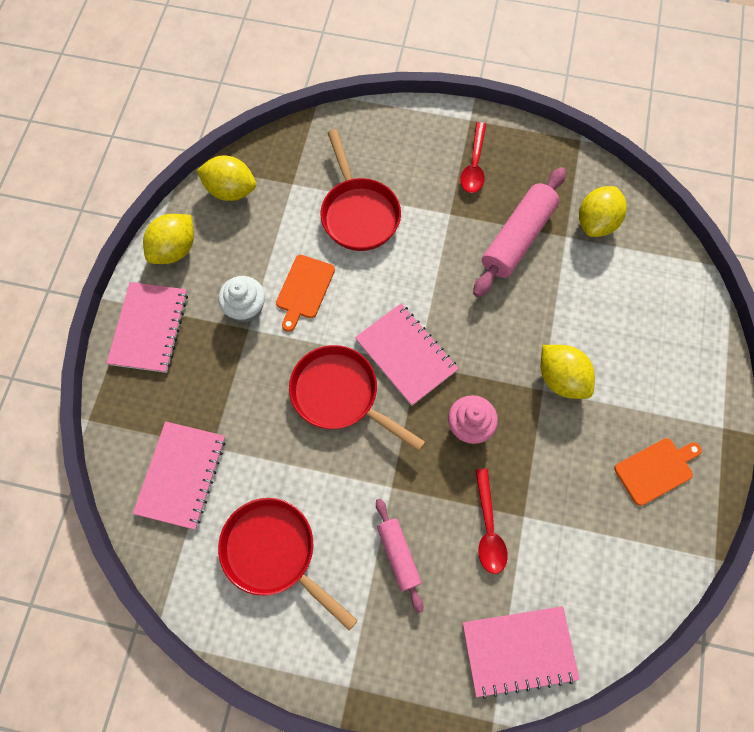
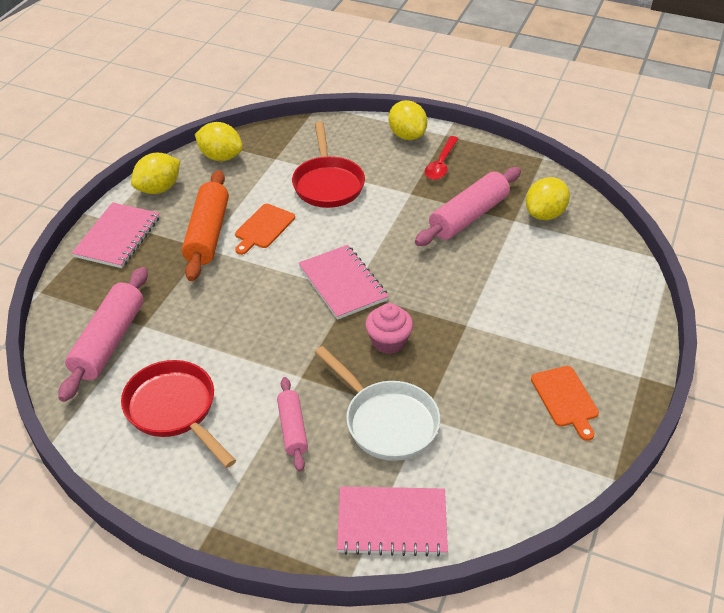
camera: 10 degrees right, 25 degrees down
pink notebook [133,421,226,530] -> pink rolling pin [58,267,148,402]
white cupcake [218,276,265,322] -> orange rolling pin [182,170,229,281]
red pan [289,345,425,451] -> none
red spoon [475,469,508,574] -> white pan [315,346,440,461]
yellow lemon [541,345,595,399] -> yellow lemon moved to [388,100,428,140]
orange cutting board [614,438,702,506] -> orange cutting board turned 90 degrees clockwise [531,366,599,441]

